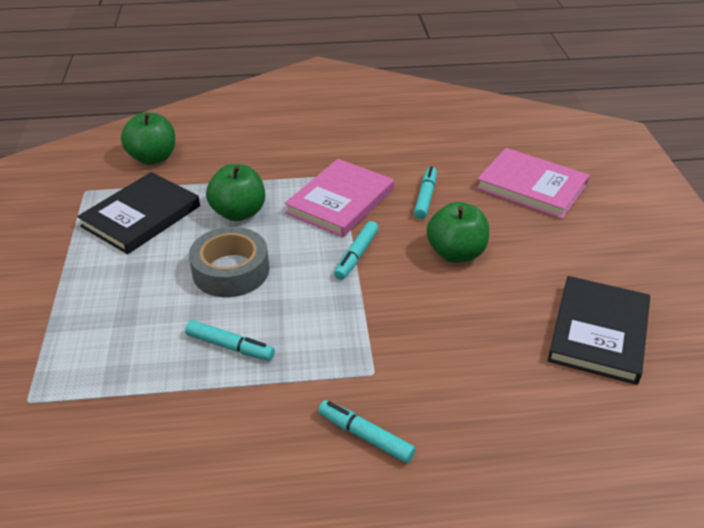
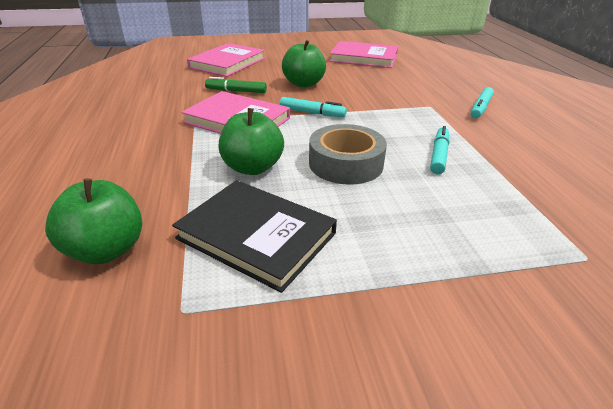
camera: 95 degrees left, 5 degrees down
turquoise marker [414,166,437,219] -> green marker [205,77,267,93]
black book [548,276,650,385] -> pink book [330,41,398,68]

